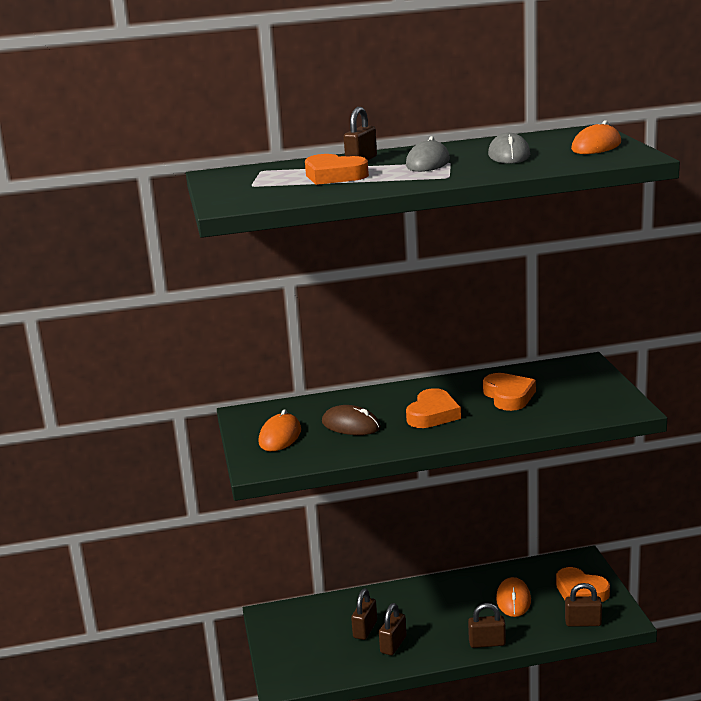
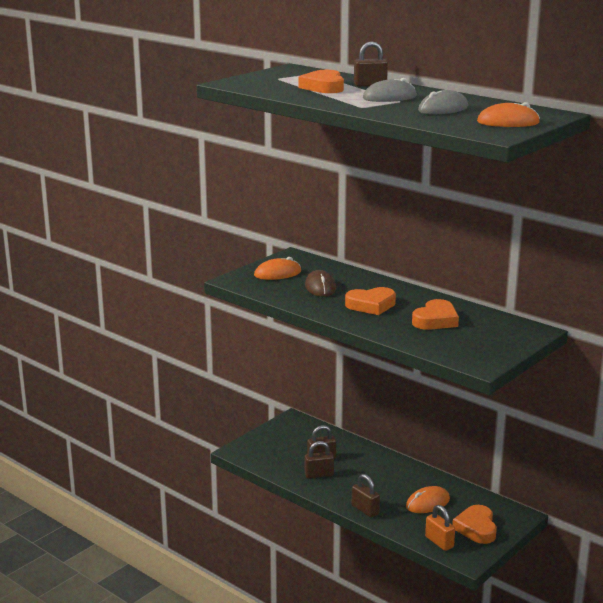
camera: 50 degrees right, 0 degrees up
brown padlock [565,583,602,627] -> orange padlock [425,505,455,551]

